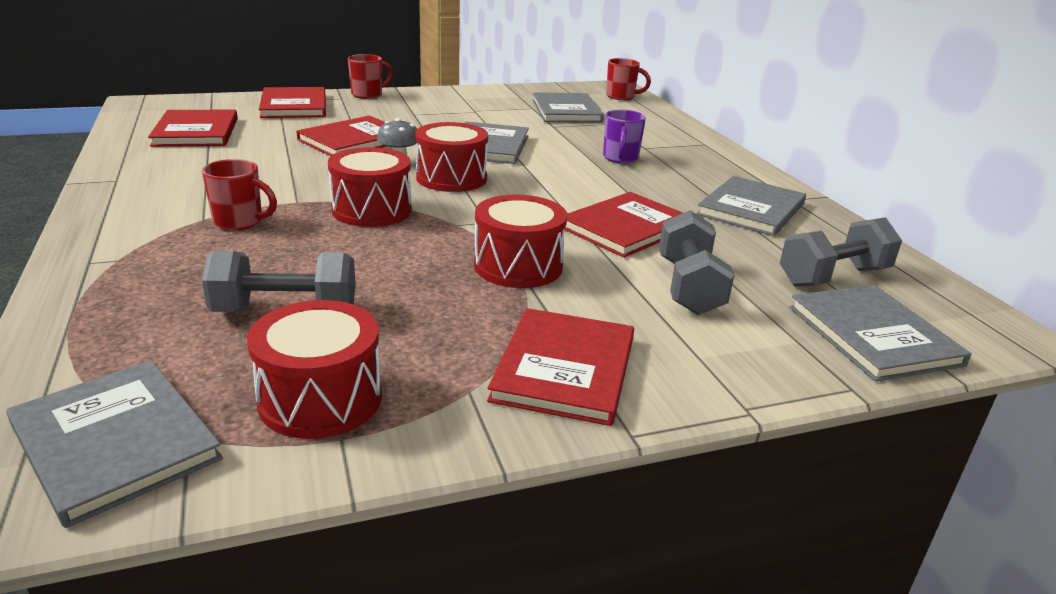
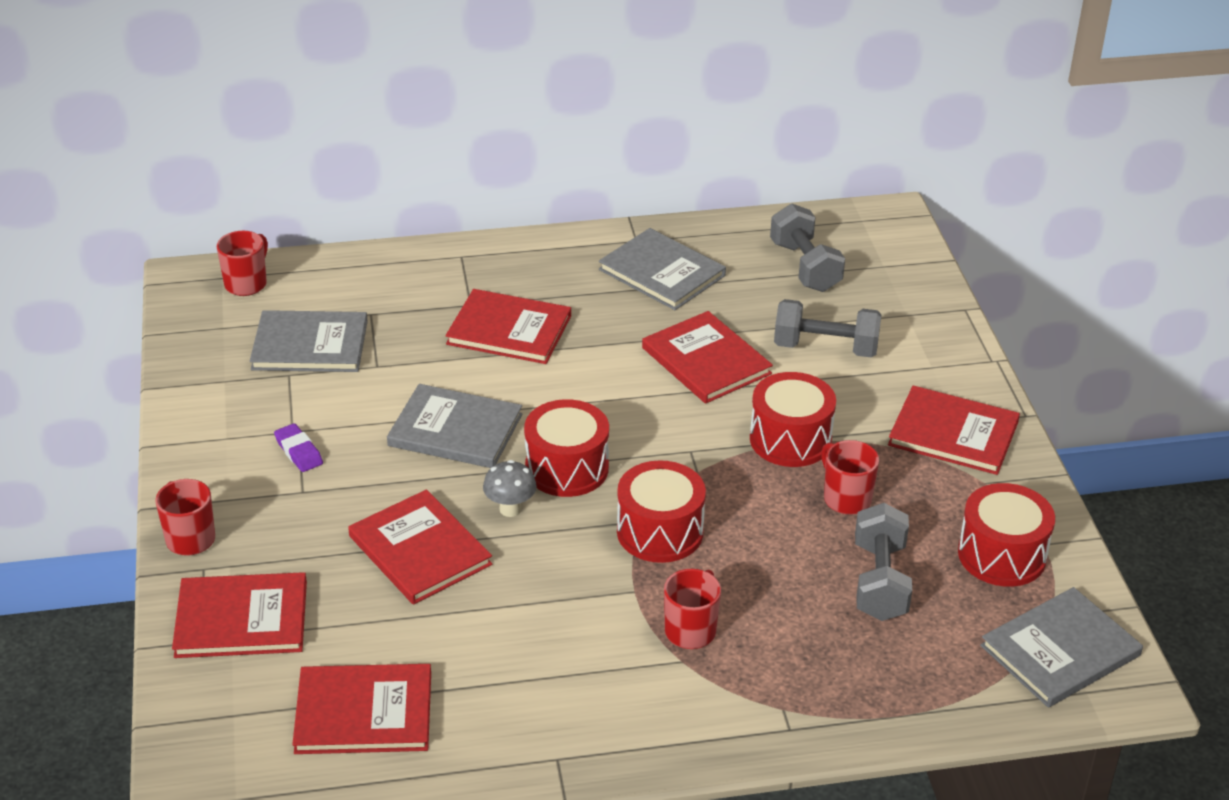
camera: 80 degrees left, 10 degrees up
purple mug [603,110,646,164] -> red book [446,289,571,364]
grey book [789,285,972,382] -> none
none -> purple eraser [274,423,323,472]
none -> red mug [821,440,879,515]

